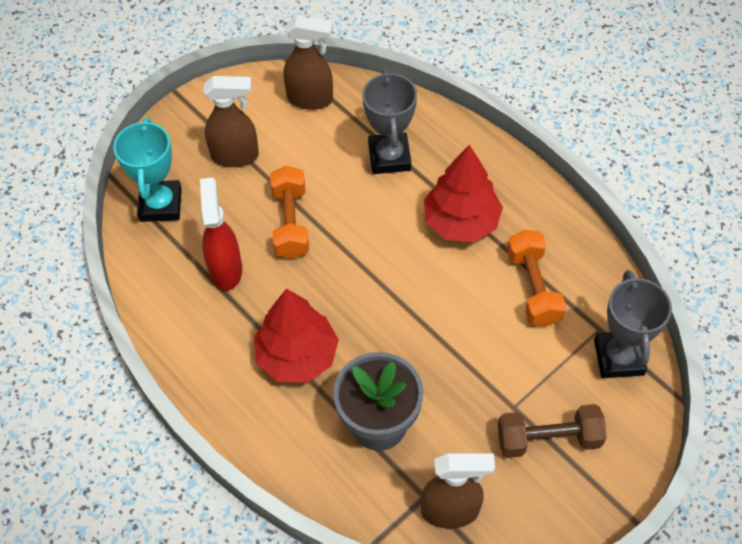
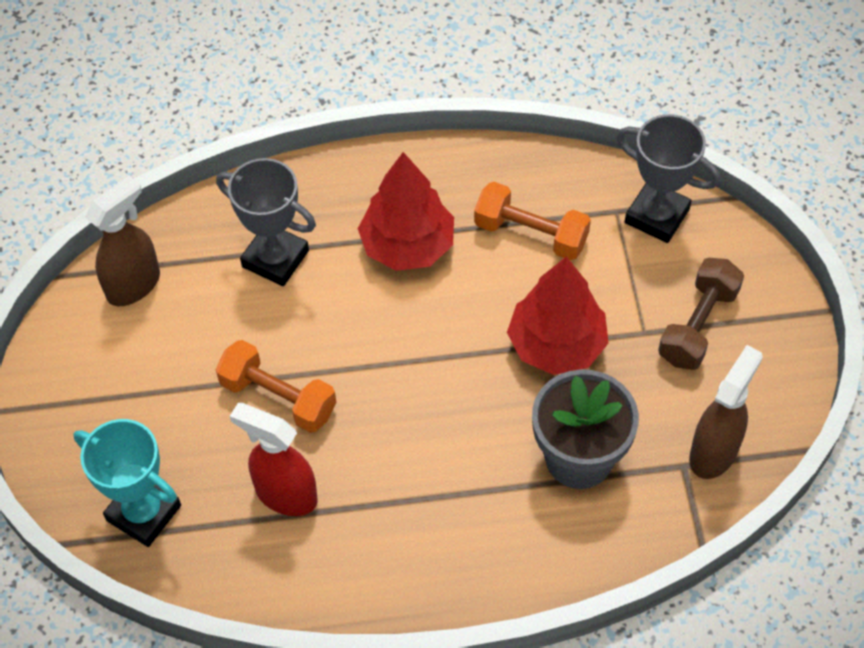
camera: 55 degrees left, 0 degrees up
brown spray bottle [203,76,259,167] -> none
red tree [254,289,339,383] -> red tree moved to [507,257,609,375]

